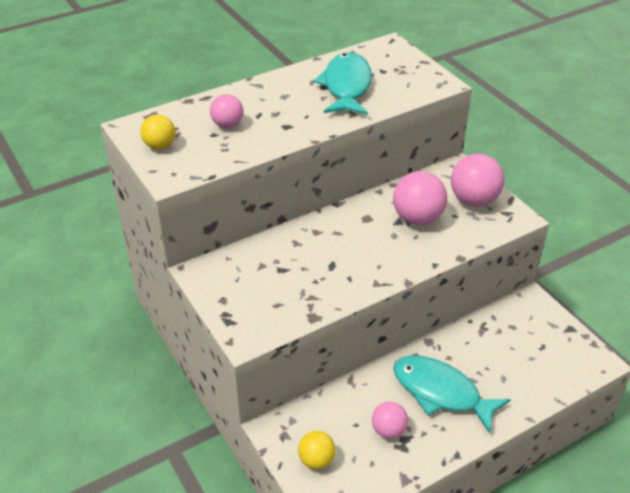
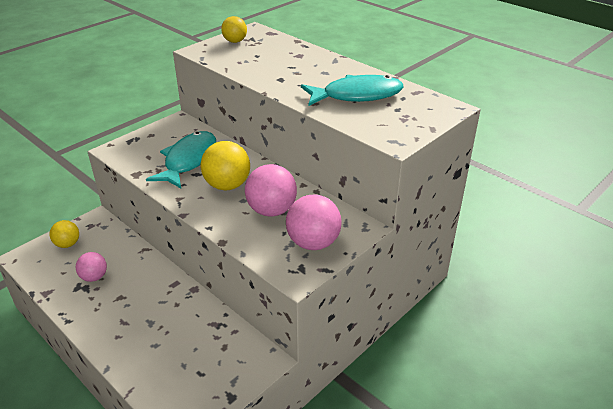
camera: 75 degrees right, 5 degrees down
pink ball [210,94,243,128] -> none
turquoise fish [393,355,511,433] -> turquoise fish moved to [146,131,216,188]
none -> yellow ball [201,141,250,190]

